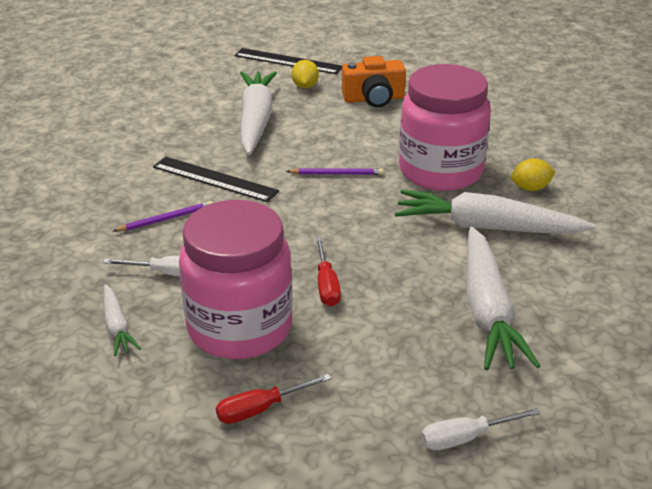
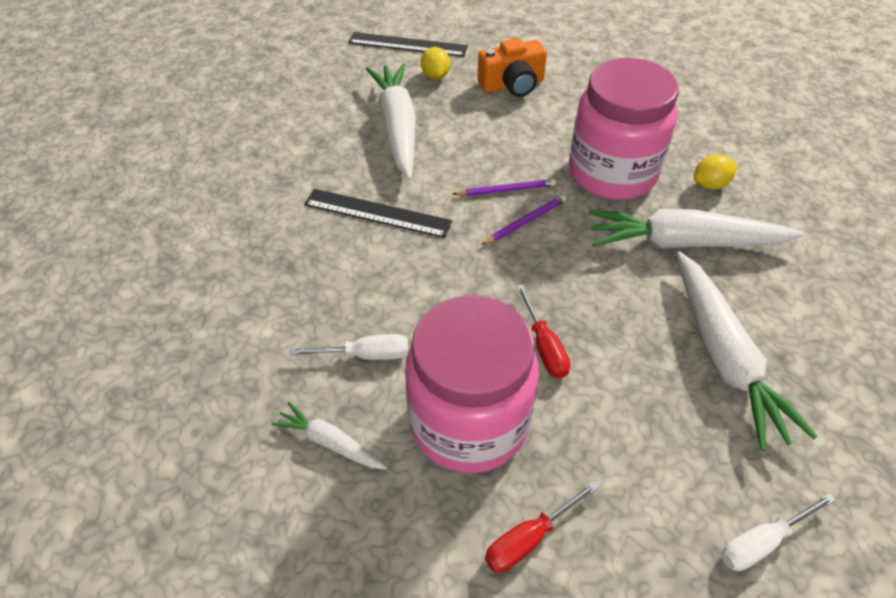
camera: 10 degrees left, 15 degrees up
white carrot [104,284,141,356] -> white carrot turned 150 degrees clockwise [272,402,387,469]
purple pencil [113,201,212,232] -> purple pencil moved to [482,195,566,245]

